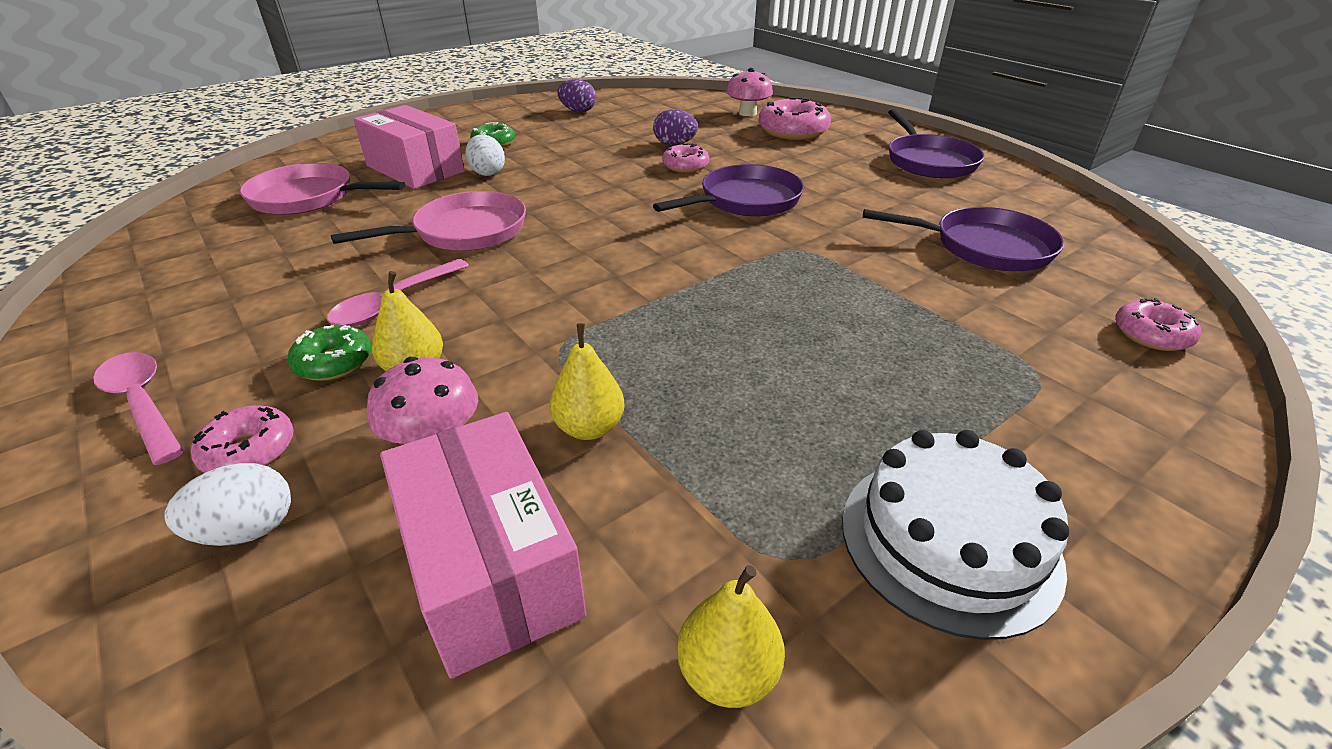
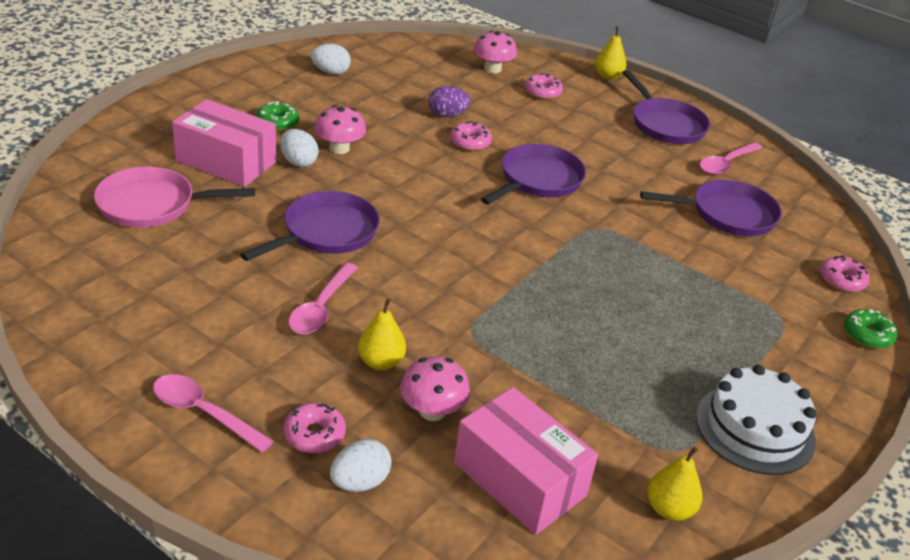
camera: 20 degrees left, 0 degrees up
green donut [287,325,371,381] -> green donut moved to [844,309,897,349]
pink pan [331,191,526,251] -> purple pan [240,191,380,261]
yellow pear [550,323,625,440] -> yellow pear moved to [595,27,626,80]
purple egg [557,79,596,112] -> white egg [311,44,351,75]
pink donut [758,97,831,140] -> pink donut [525,73,563,99], size x0.59
none -> pink mushroom [314,105,366,154]
none -> pink spoon [700,142,762,175]

